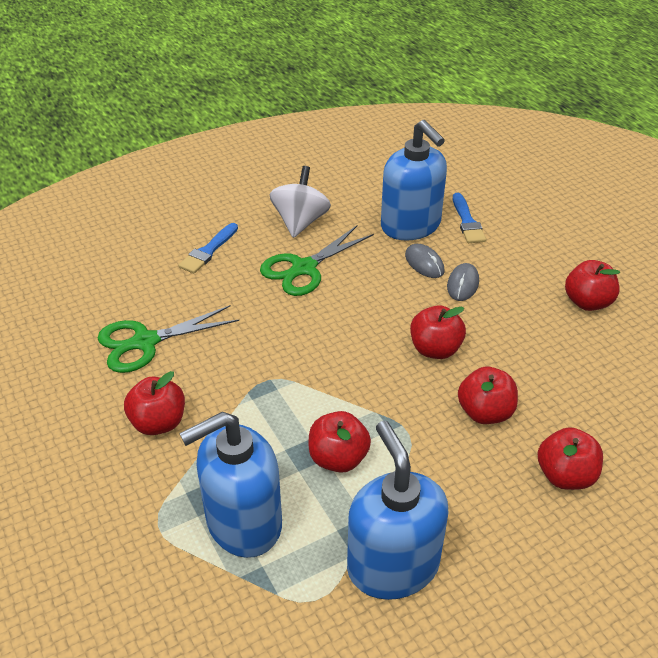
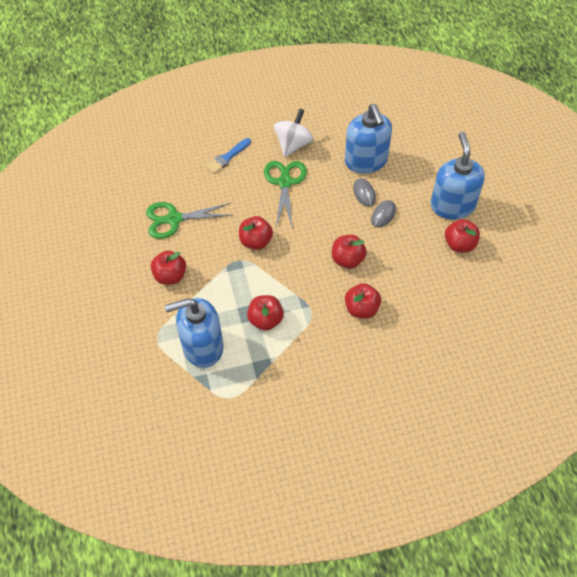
camera: 15 degrees right, 15 degrees up
green scissors [260,225,374,296] -> green scissors turned 120 degrees clockwise [264,161,307,229]
blue soap dispenser [347,421,448,600] -> blue soap dispenser moved to [430,132,485,219]
blue brush [453,193,486,243] -> none
red apple [538,427,603,490] -> red apple moved to [239,216,273,250]

